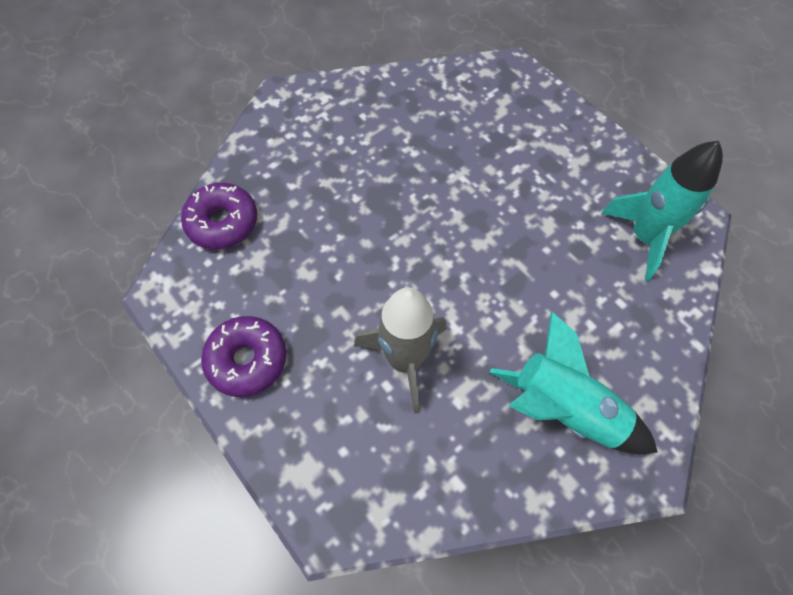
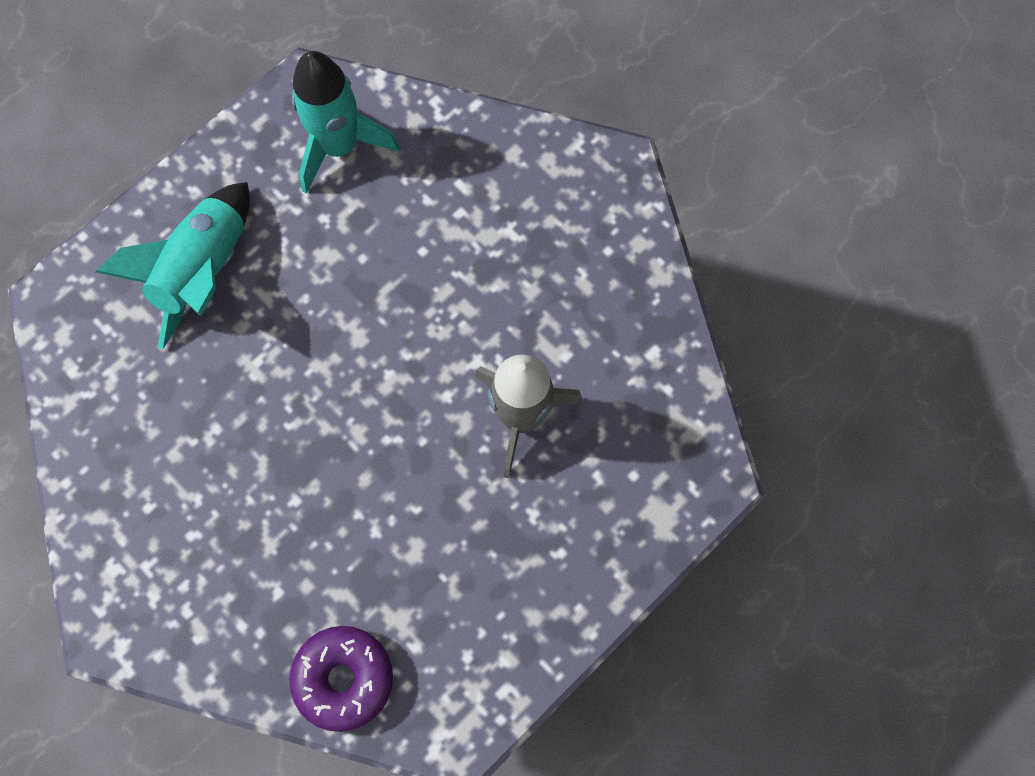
camera: 95 degrees left, 10 degrees up
purple donut [201,316,286,397] -> none
turquoise rocket [490,311,658,454] -> turquoise rocket moved to [95,182,250,350]

